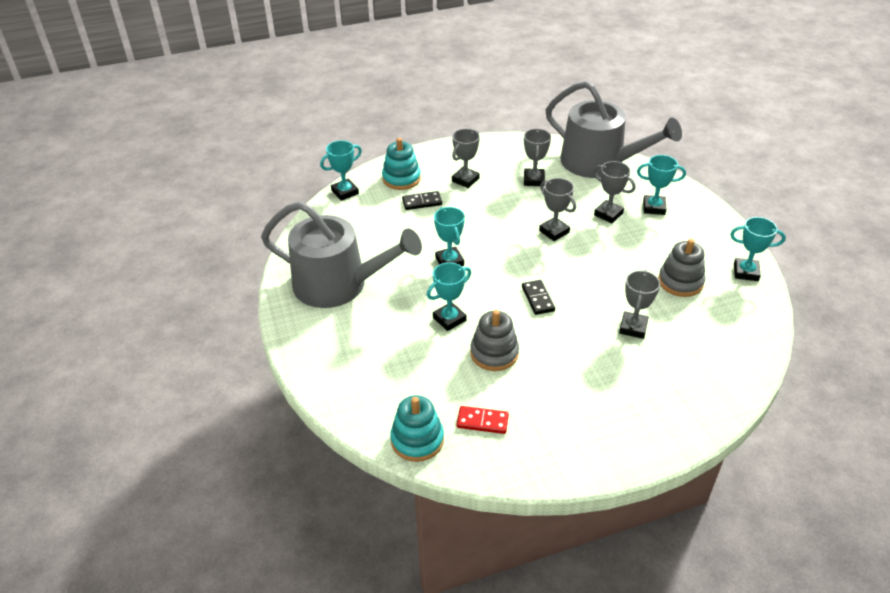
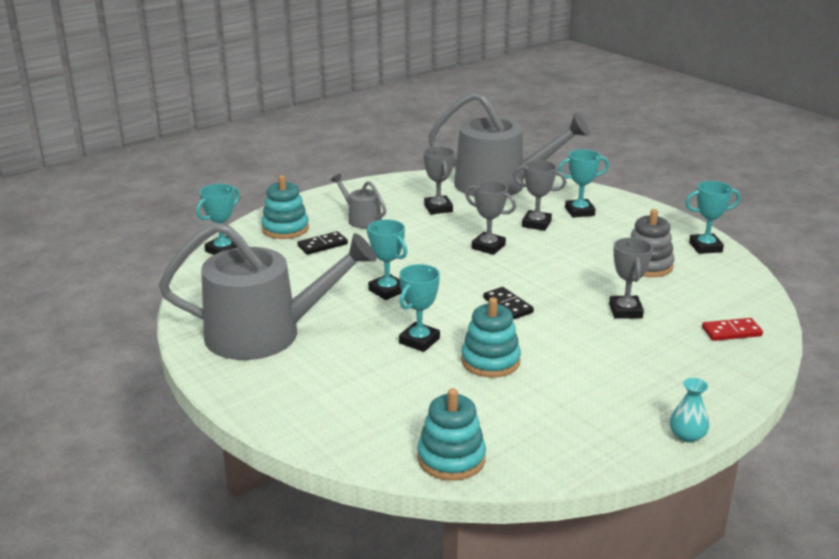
camera: 20 degrees left, 15 degrees down
grey trophy [452,129,480,188] -> grey watering can [331,174,386,228]
red domino [457,406,509,434] -> red domino moved to [702,318,763,341]
grey stacking toy [470,310,519,371] -> turquoise stacking toy [461,297,521,378]
none -> turquoise vase [670,378,709,443]

